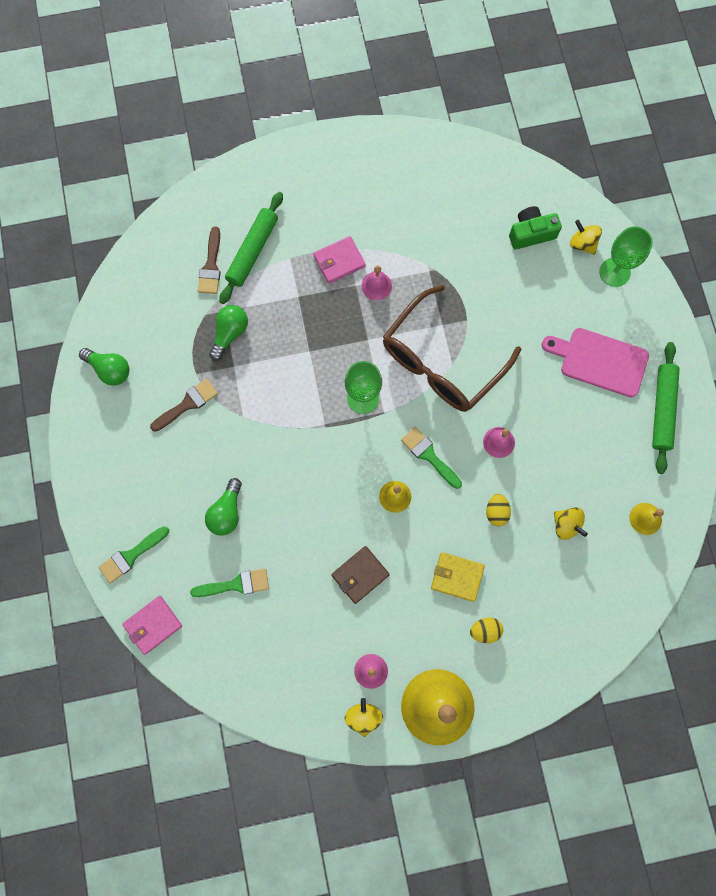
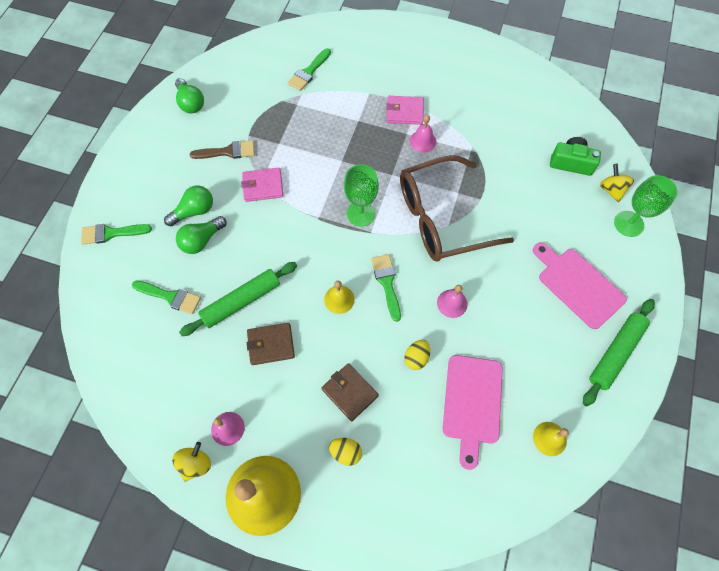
camera: 30 degrees right, 10 degrees down
pink wallet [122,596,182,655] -> pink wallet moved to [241,168,283,202]
brown brush [198,226,221,294] -> green brush [288,48,331,91]
green light bulb [209,305,248,361] -> green light bulb moved to [164,186,213,226]
green rolling pin [219,192,283,304] -> green rolling pin moved to [179,262,297,336]
yellow wallet [431,552,485,602] -> brown wallet [321,363,379,422]
yellow spinning top [554,507,588,540] -> pink cutting board [443,355,503,470]

